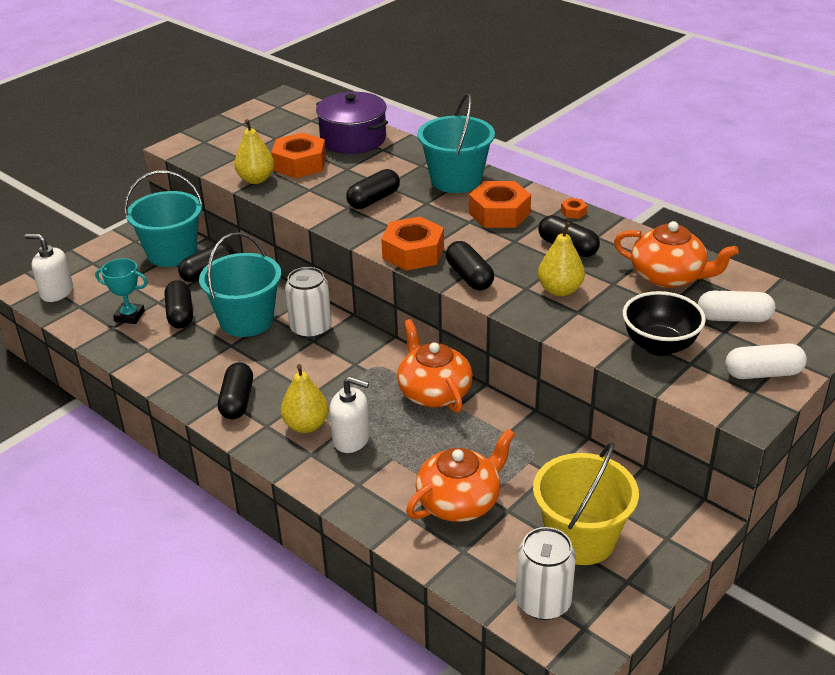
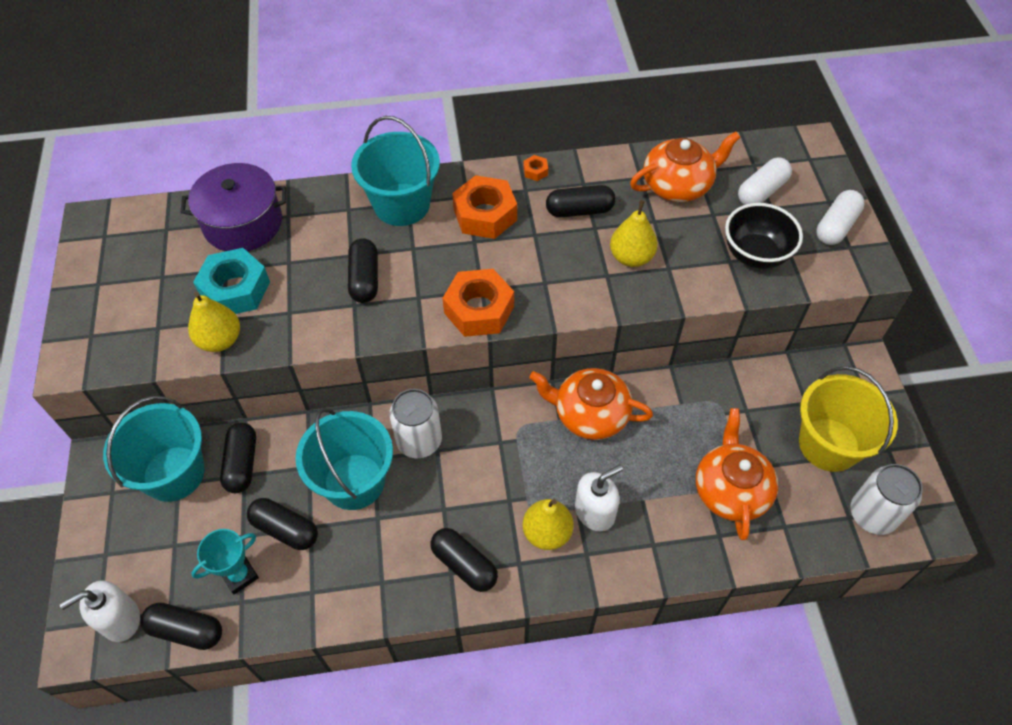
camera: 50 degrees left, 20 degrees up
orange nut [271,133,326,178] -> turquoise nut [193,248,270,314]
black capsule [446,241,494,290] -> black capsule moved to [140,602,222,650]

